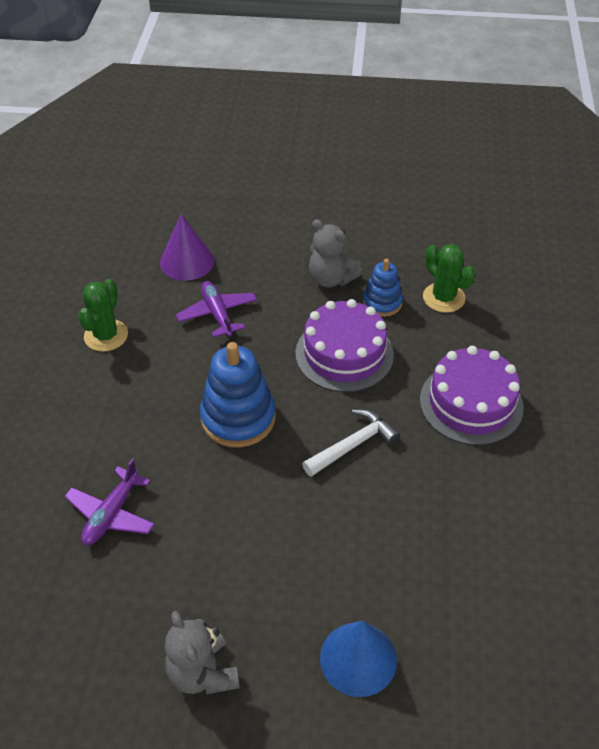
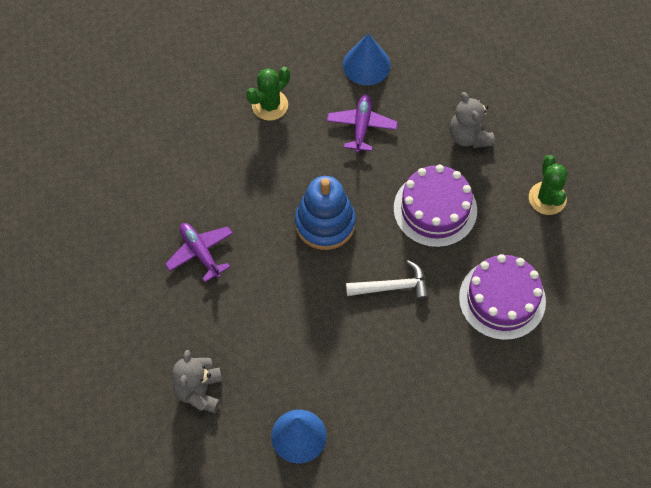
camera: 30 degrees right, 15 degrees up
purple plane [65,458,155,545] -> purple plane turned 90 degrees clockwise [165,223,233,282]
purple cone [160,214,214,281] -> blue cone [343,33,391,85]
blue stacking toy [363,259,403,317] -> none

